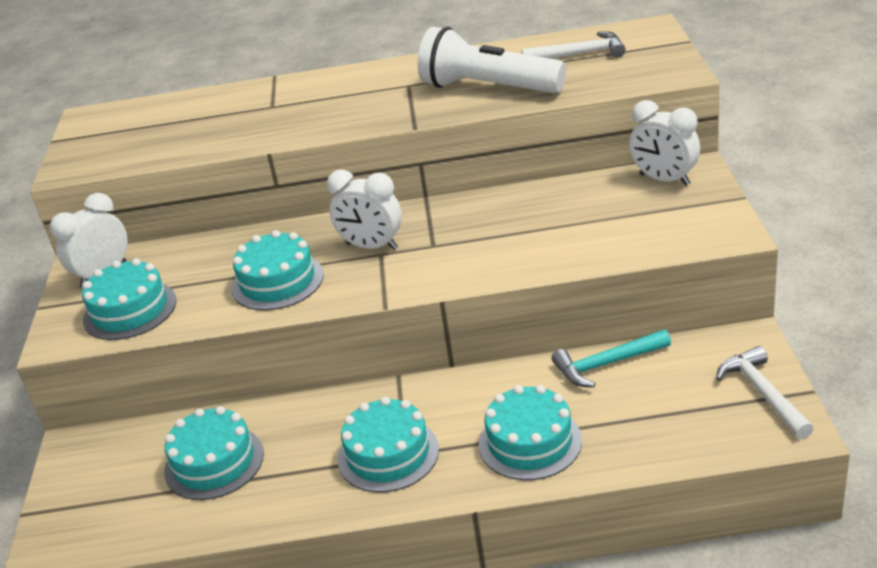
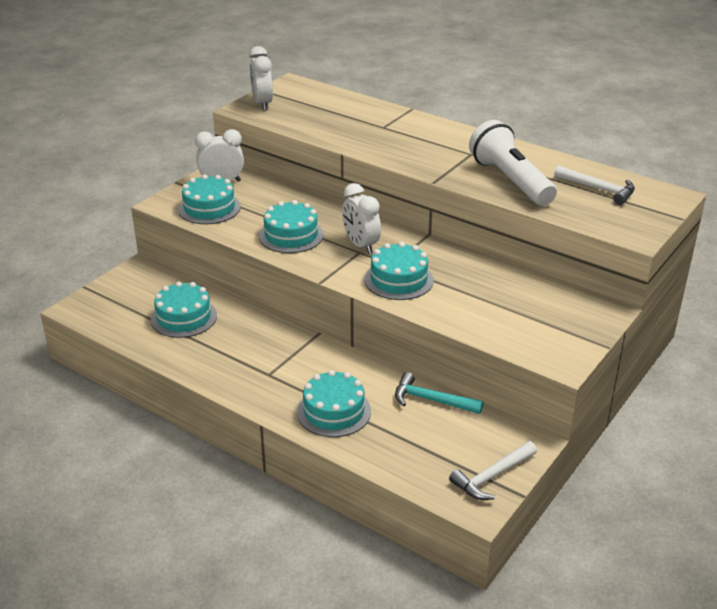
camera: 35 degrees right, 0 degrees up
turquoise cake [338,397,439,492] -> turquoise cake moved to [365,242,434,300]
white clock [629,100,700,186] -> white clock moved to [249,46,273,111]
white hammer [716,346,814,439] -> white hammer turned 150 degrees counterclockwise [449,441,537,500]

